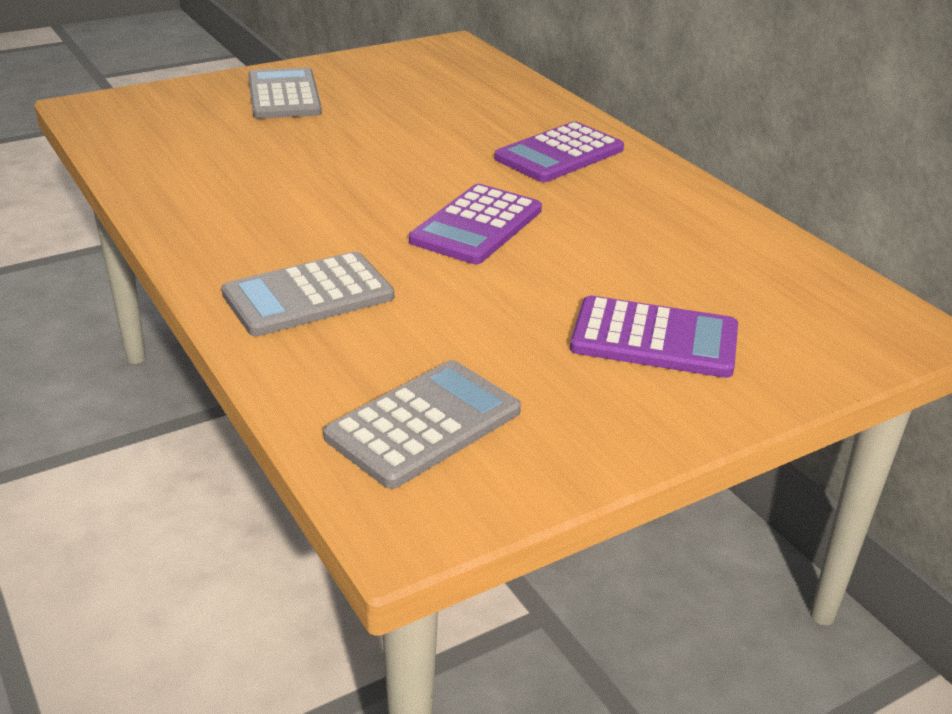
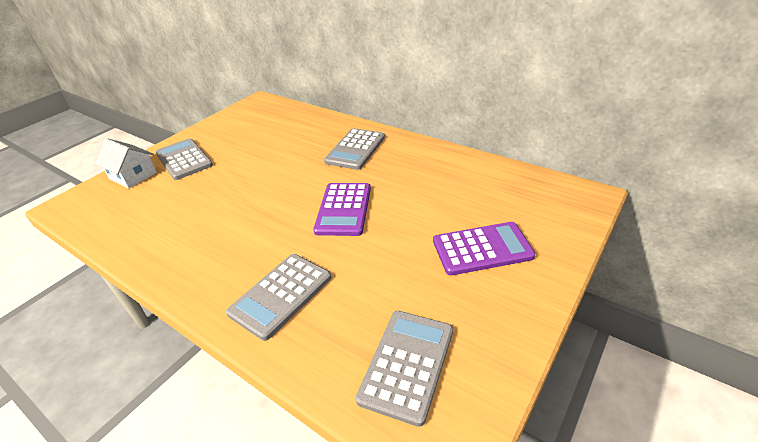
camera: 20 degrees left, 5 degrees up
purple calculator [494,121,624,182] -> grey calculator [324,128,385,170]
none -> white house [95,138,157,189]

